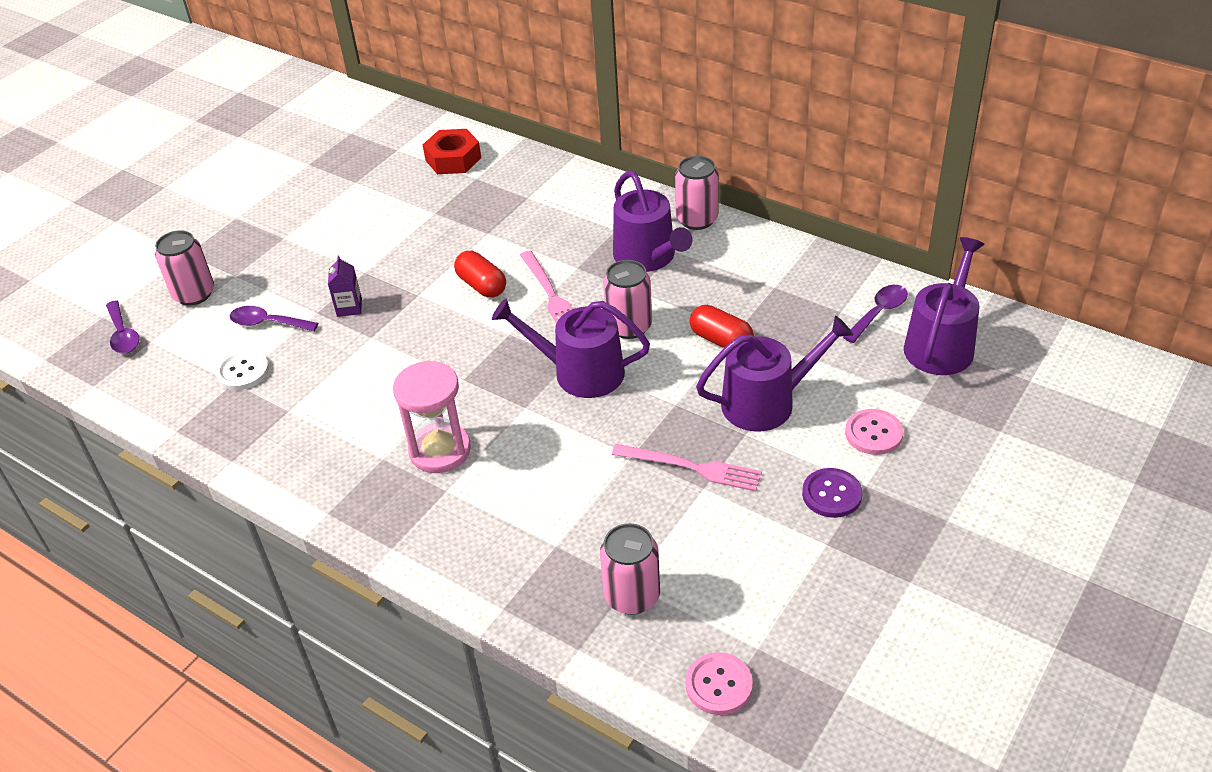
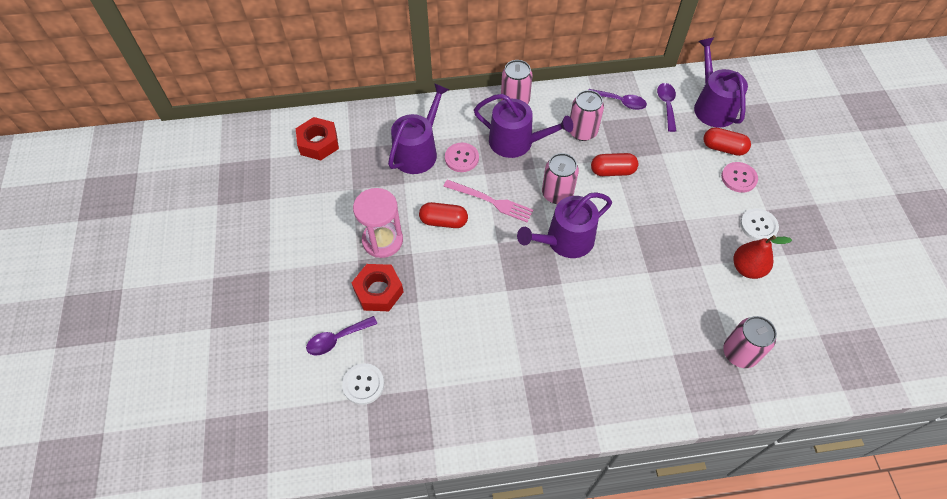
camera: 45 degrees left, 15 degrees up
purple spoon [106,300,139,354] -> purple spoon moved to [589,89,647,110]
pink can [155,230,214,306] -> pink can moved to [570,90,604,141]
purple carton [328,256,362,317] -> red nut [352,264,404,311]
pink hourglass [393,361,471,473] -> pink hourglass moved to [353,188,403,258]
pink fork [612,444,762,491] -> none
pink button [685,652,753,715] -> pink button moved to [445,143,479,172]
purple watering can [696,316,853,431] -> purple watering can moved to [388,83,449,174]
purple button [802,468,862,518] -> white button [740,209,779,240]
none -> red capsule [703,127,751,156]
none -> red pear [734,235,792,279]

